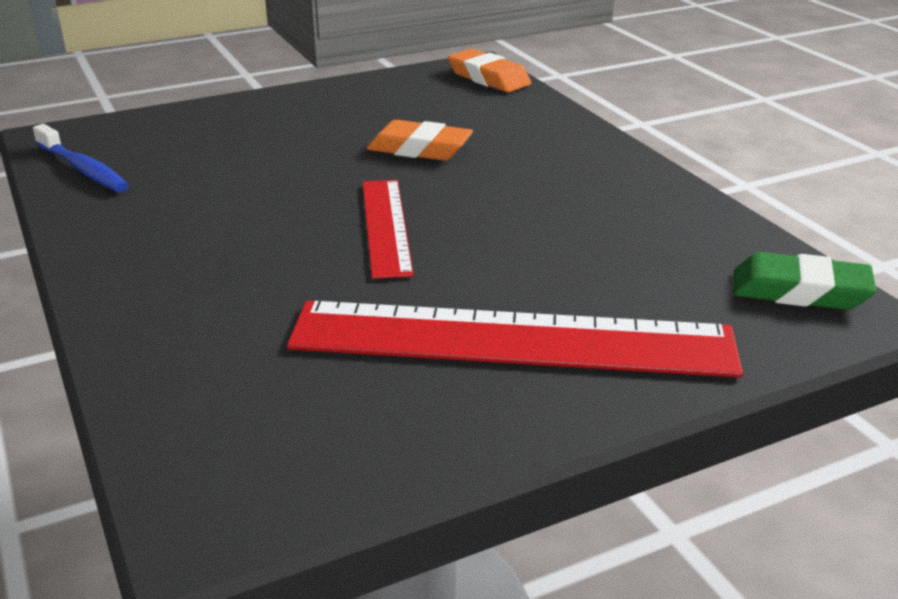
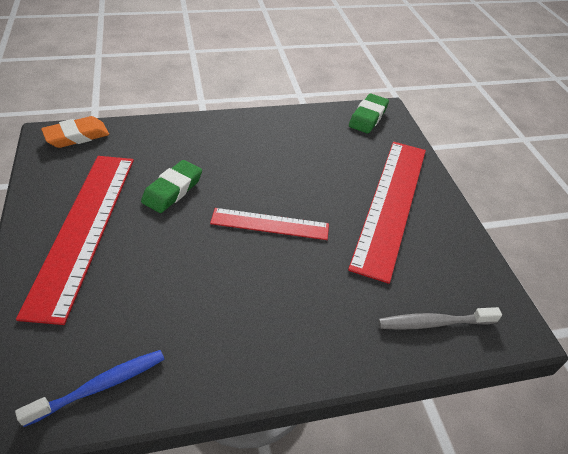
camera: 80 degrees left, 15 degrees up
orange eraser [367,120,473,161] -> green eraser [141,160,202,213]
none -> red ruler [16,156,134,325]
none -> grey toothbrush [378,307,502,330]

